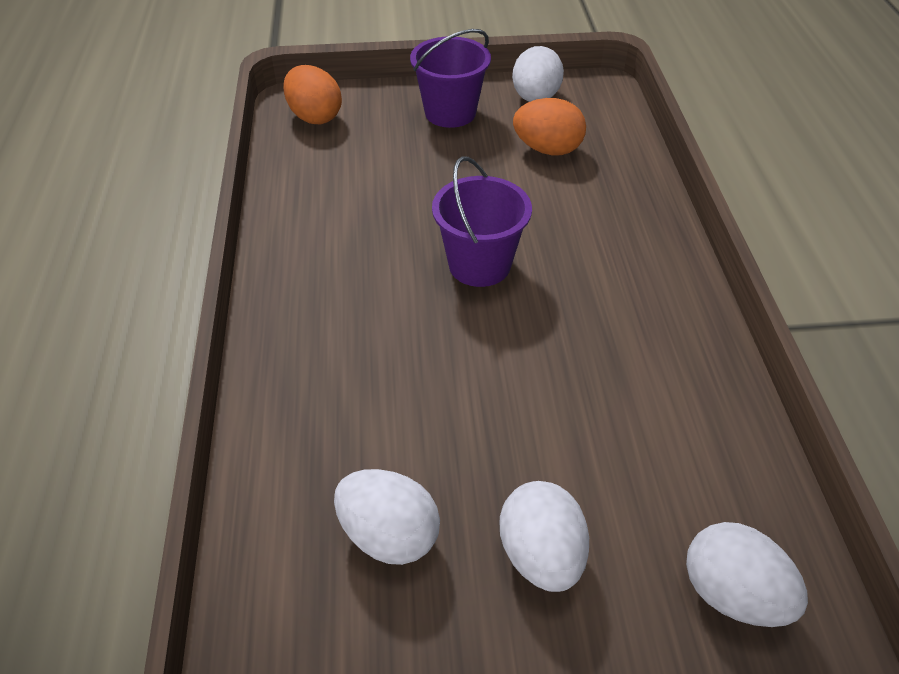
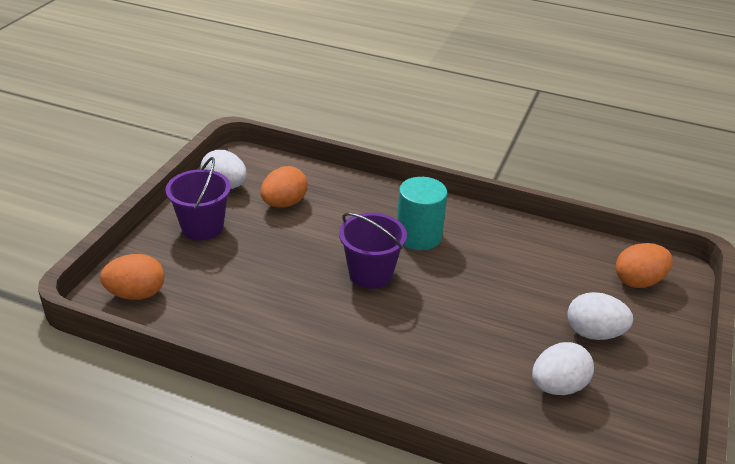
camera: 65 degrees left, 10 degrees down
white egg [686,522,808,627] -> orange egg [616,243,673,288]
none -> turquoise cylinder [397,177,448,250]

